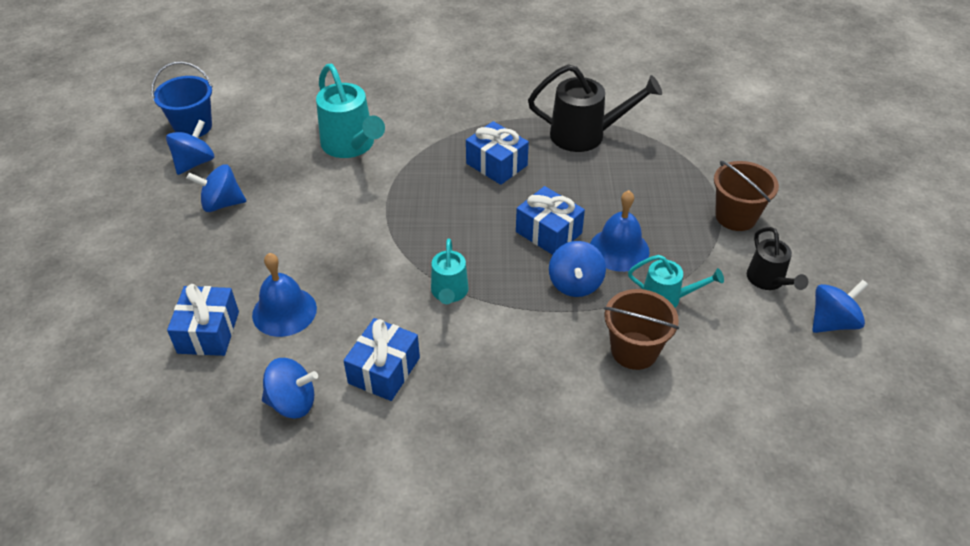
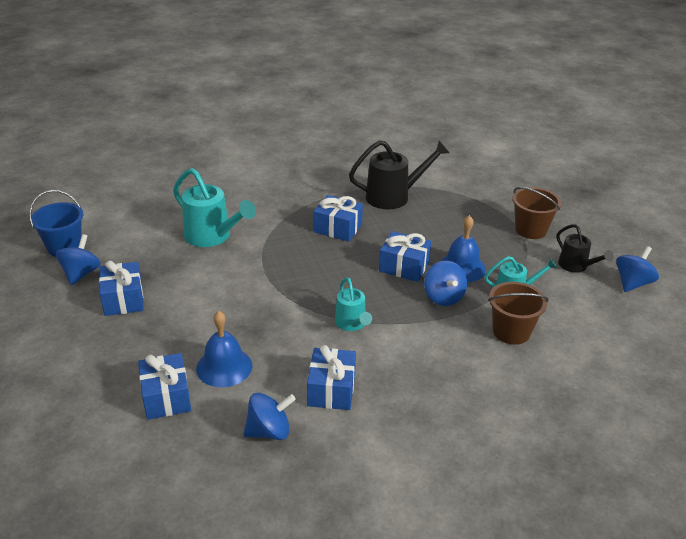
camera: 20 degrees left, 10 degrees down
blue spinning top [187,164,246,212] -> blue gift [99,261,144,316]

